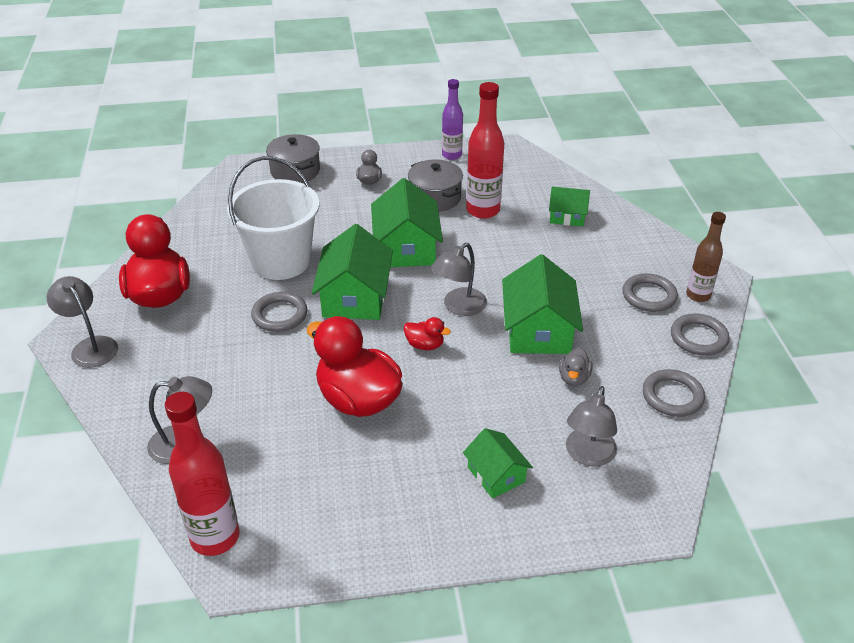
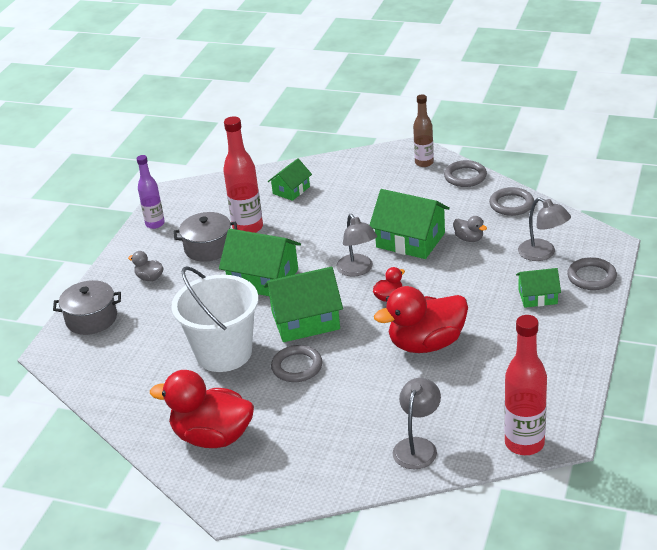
camera: 60 degrees left, 5 degrees down
grey lamp [46,276,118,368] -> none
green house [312,224,393,320] -> green house turned 45 degrees counterclockwise [264,267,343,342]
grey ring [622,273,678,312] -> grey ring moved to [567,257,617,290]

